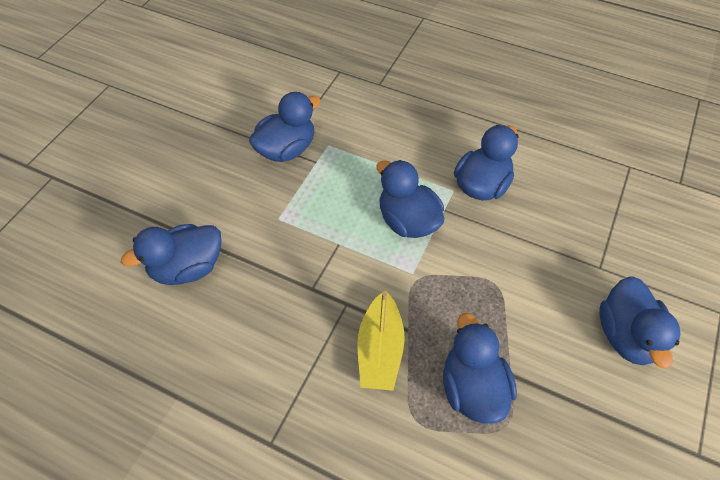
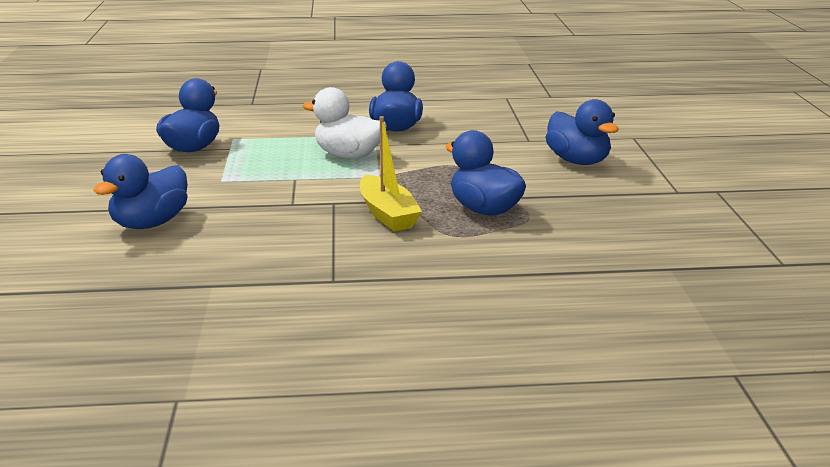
camera: 30 degrees left, 30 degrees down
blue duck [376,160,444,238] -> white duck [302,87,387,158]

